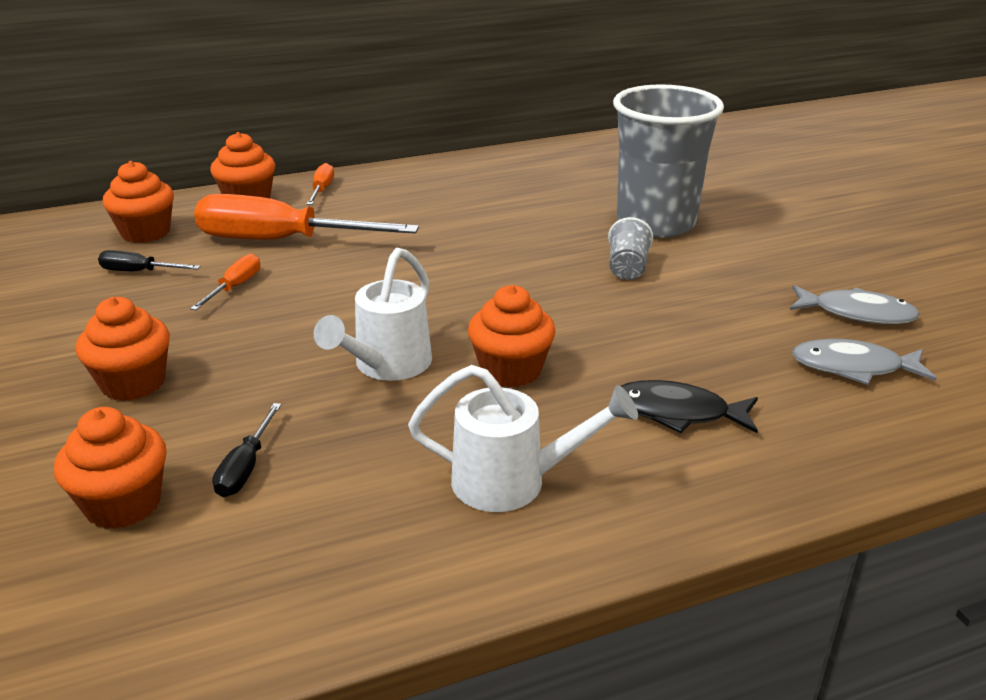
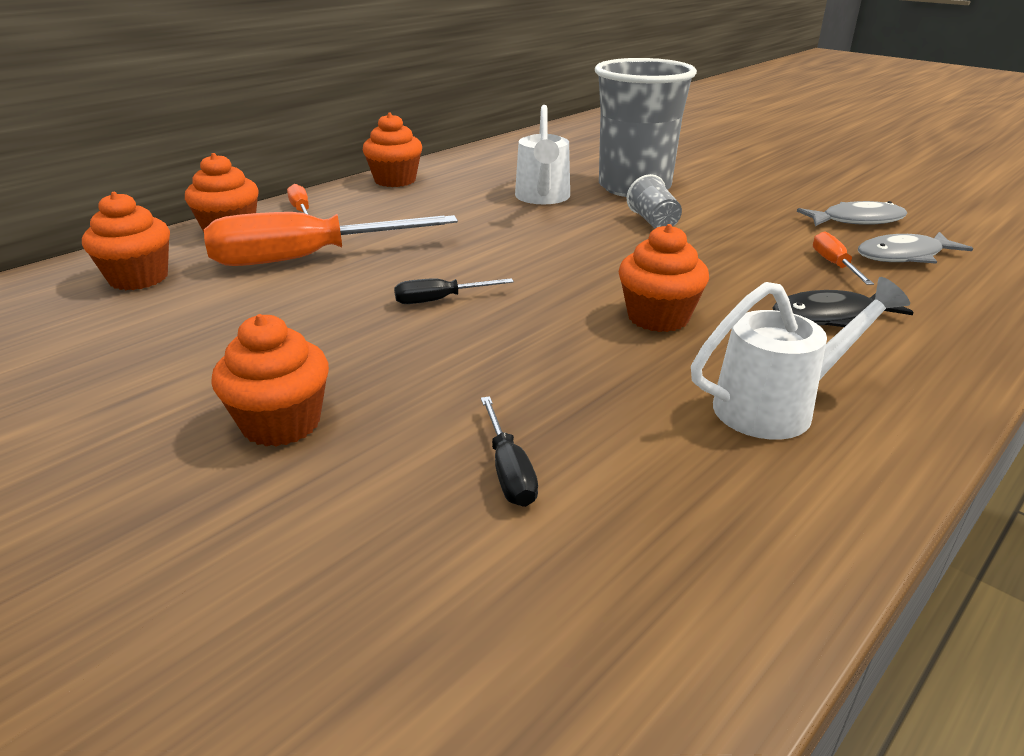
camera: 25 degrees left, 0 degrees up
orange cupcake [54,407,167,529] -> orange cupcake moved to [363,113,422,187]
black screwdriver [98,250,200,271] -> black screwdriver moved to [394,278,514,304]
orange screwdriver [190,254,261,310] -> orange screwdriver moved to [813,231,874,285]
white watering can [314,248,432,381] -> white watering can moved to [515,105,570,204]

